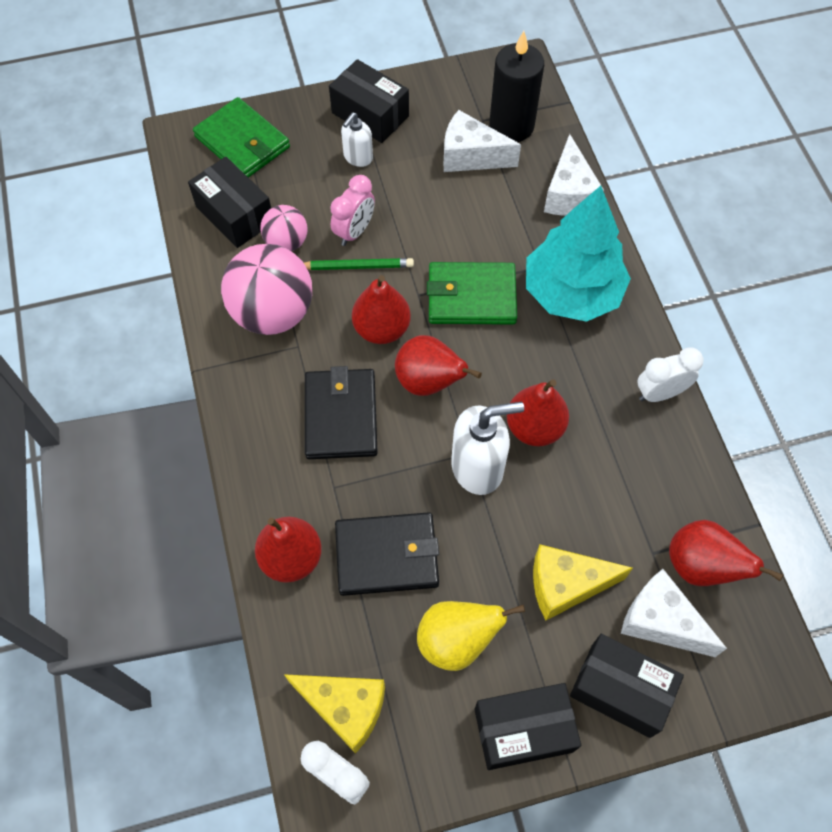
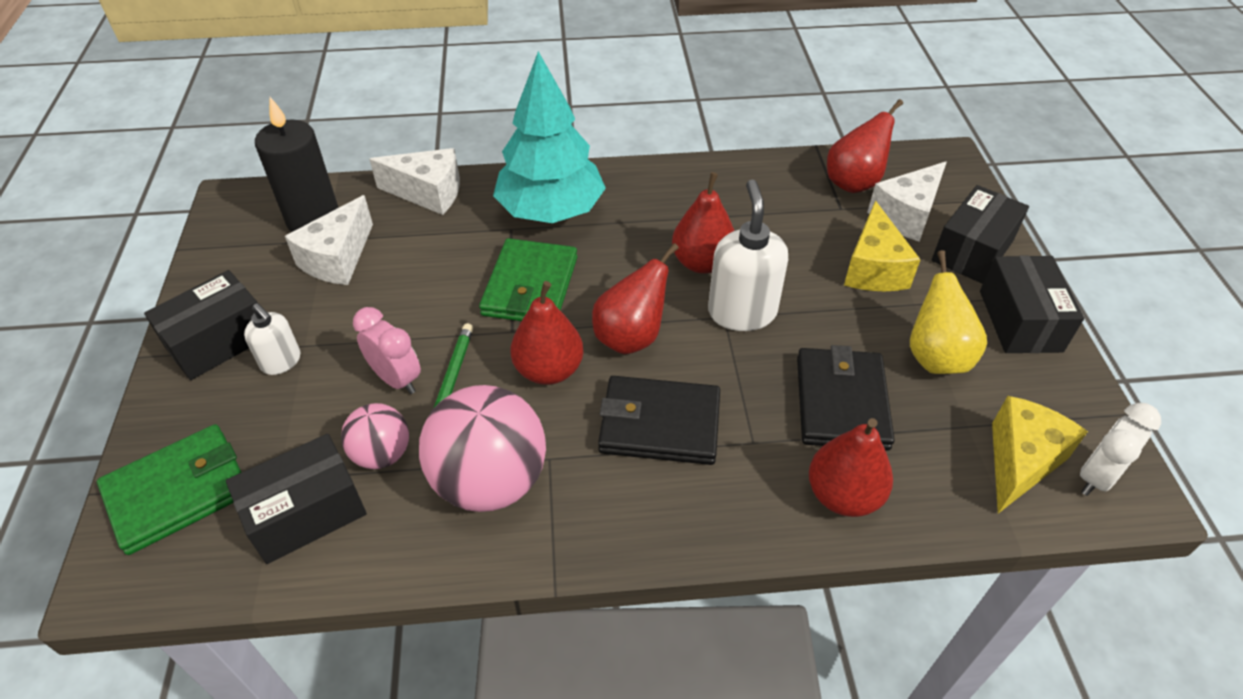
camera: 80 degrees left, 15 degrees down
white clock [637,348,704,402] -> none

